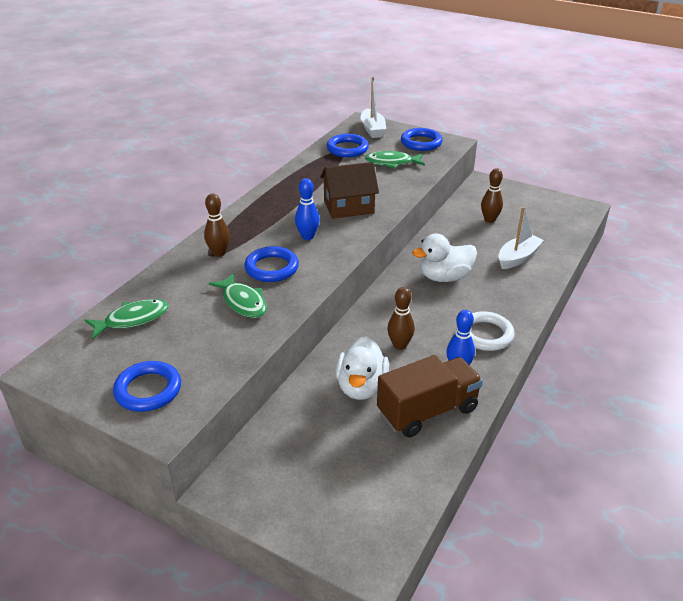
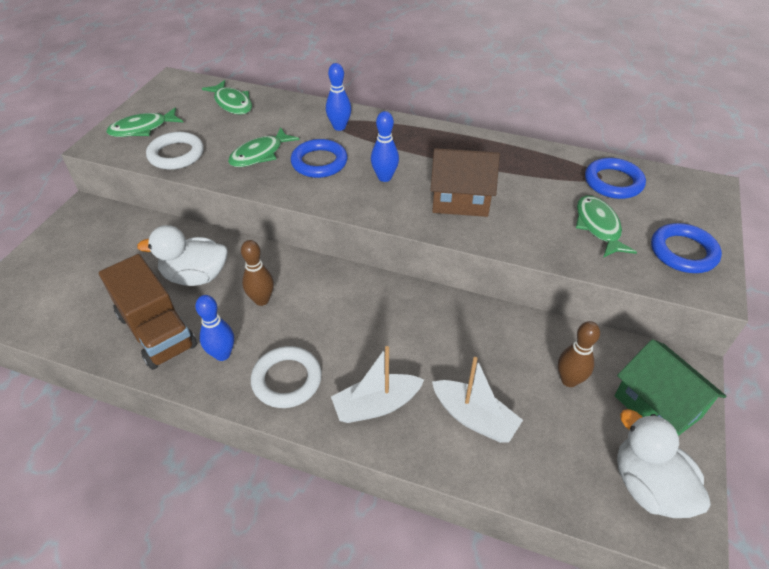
camera: 80 degrees right, 10 degrees up
blue ring [113,361,181,412] -> green fish [106,107,183,137]
brown bowling pin [204,194,230,257] -> blue bowling pin [326,63,351,131]
brown house [320,162,379,219] -> brown house turned 60 degrees counterclockwise [430,148,500,217]
white boat [360,77,386,138] -> white boat moved to [331,346,424,423]
white duck [412,233,477,282] -> white duck moved to [617,409,711,518]
none -> white ring [146,132,204,170]
none -> green house [614,339,726,436]

